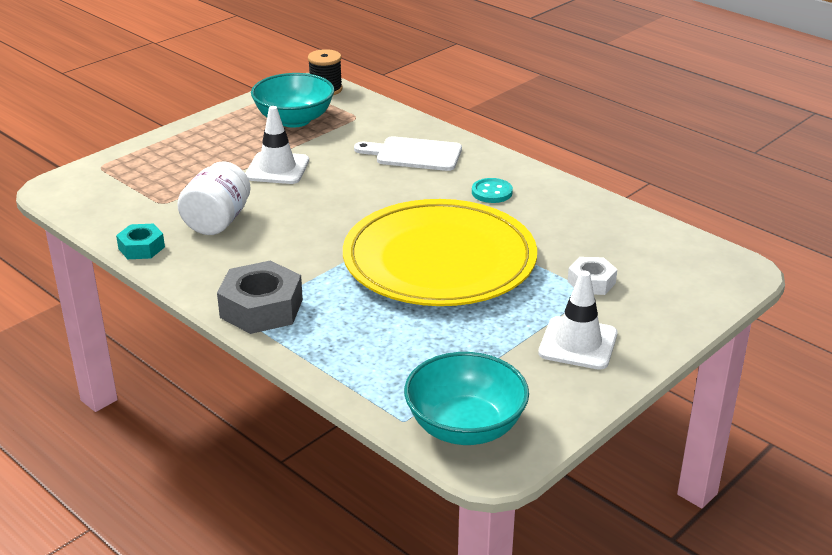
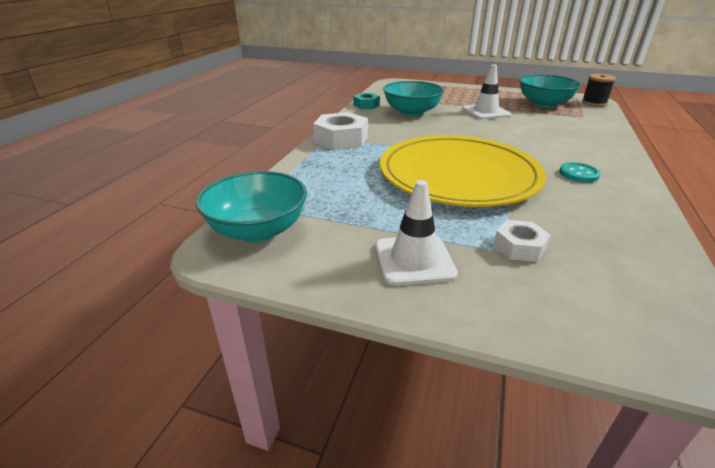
camera: 65 degrees right, 0 degrees up
white jar [177,161,251,235] -> turquoise bowl [383,81,444,117]
grey nut [217,261,303,334] -> white nut [313,112,368,150]
white cutting board [354,136,462,171] -> none

